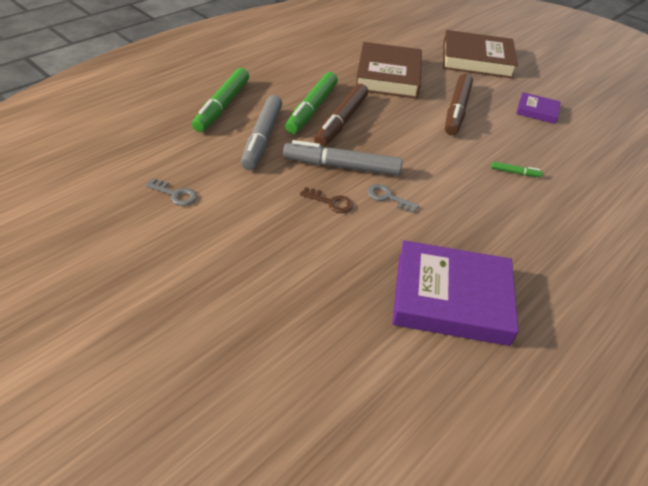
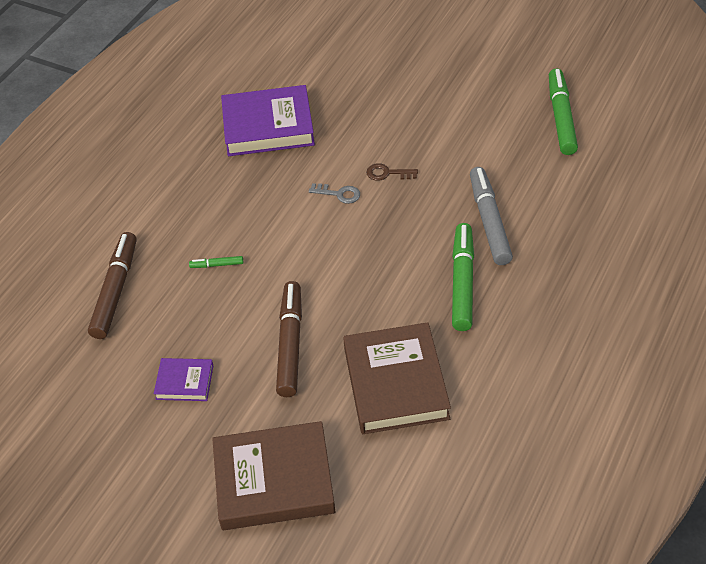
camera: 170 degrees right, 5 degrees up
grey key [145,178,197,206] -> none
green marker [192,68,249,132] -> green marker moved to [549,68,578,155]
grey marker [283,140,403,176] -> none
brown marker [314,84,368,147] -> brown marker moved to [88,232,137,339]

